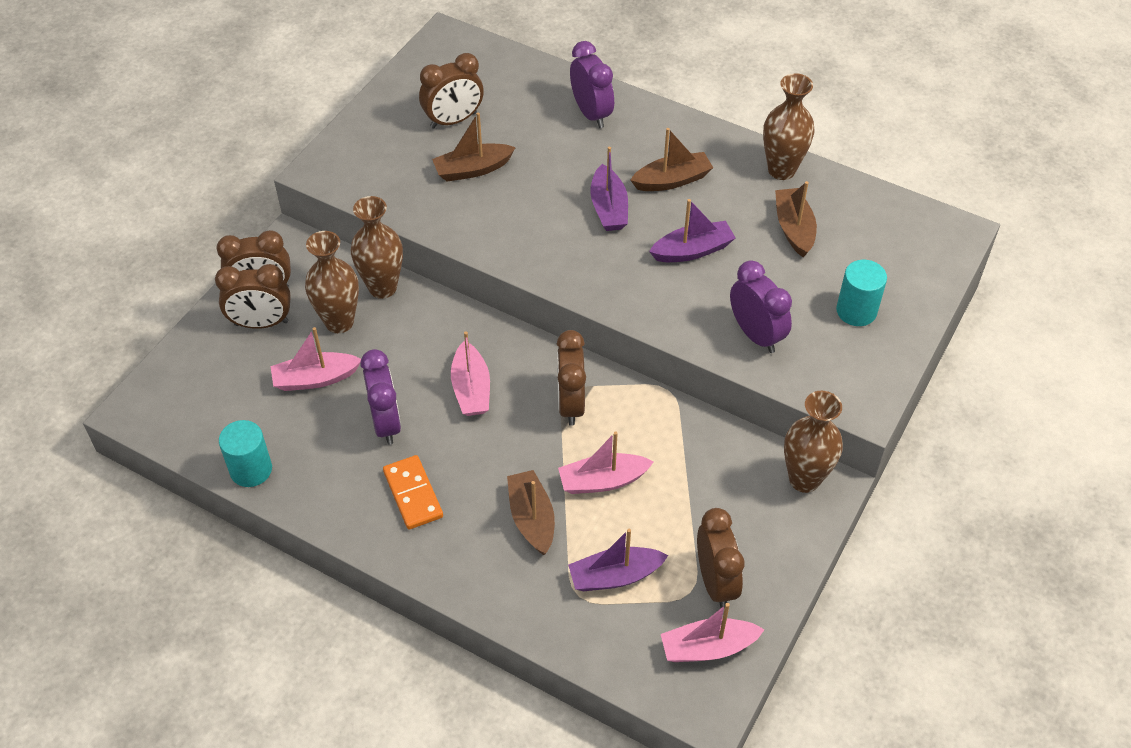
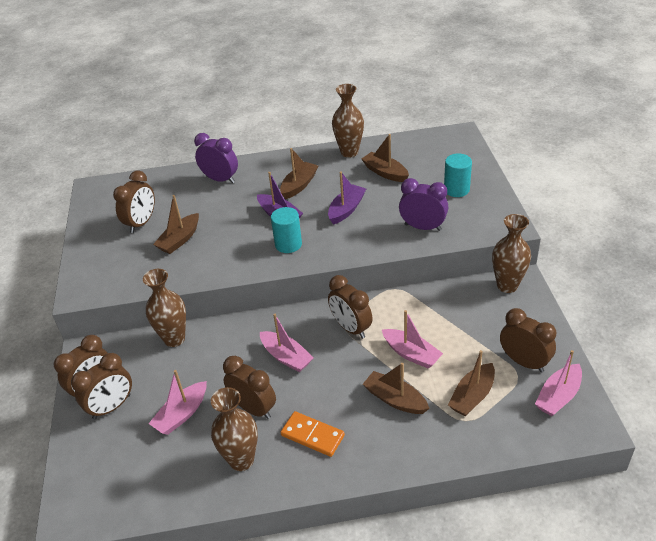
camera: 35 degrees left, 10 degrees down
turquoise cylinder [219,420,272,487] -> turquoise cylinder moved to [271,207,302,253]
brown vase [305,231,359,333] -> brown vase moved to [211,387,258,471]
purple clock [361,349,401,445] -> brown clock [223,356,276,419]
pink boat [558,431,654,494] -> pink boat turned 90 degrees counterclockwise [382,310,443,369]
purple boat [568,529,668,591] -> brown boat [448,350,495,416]

